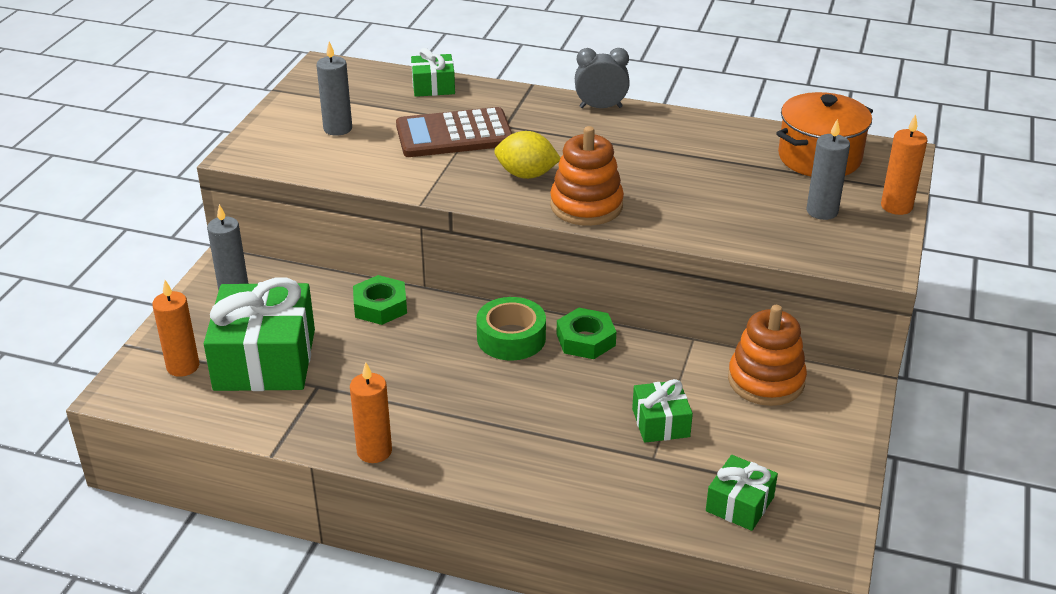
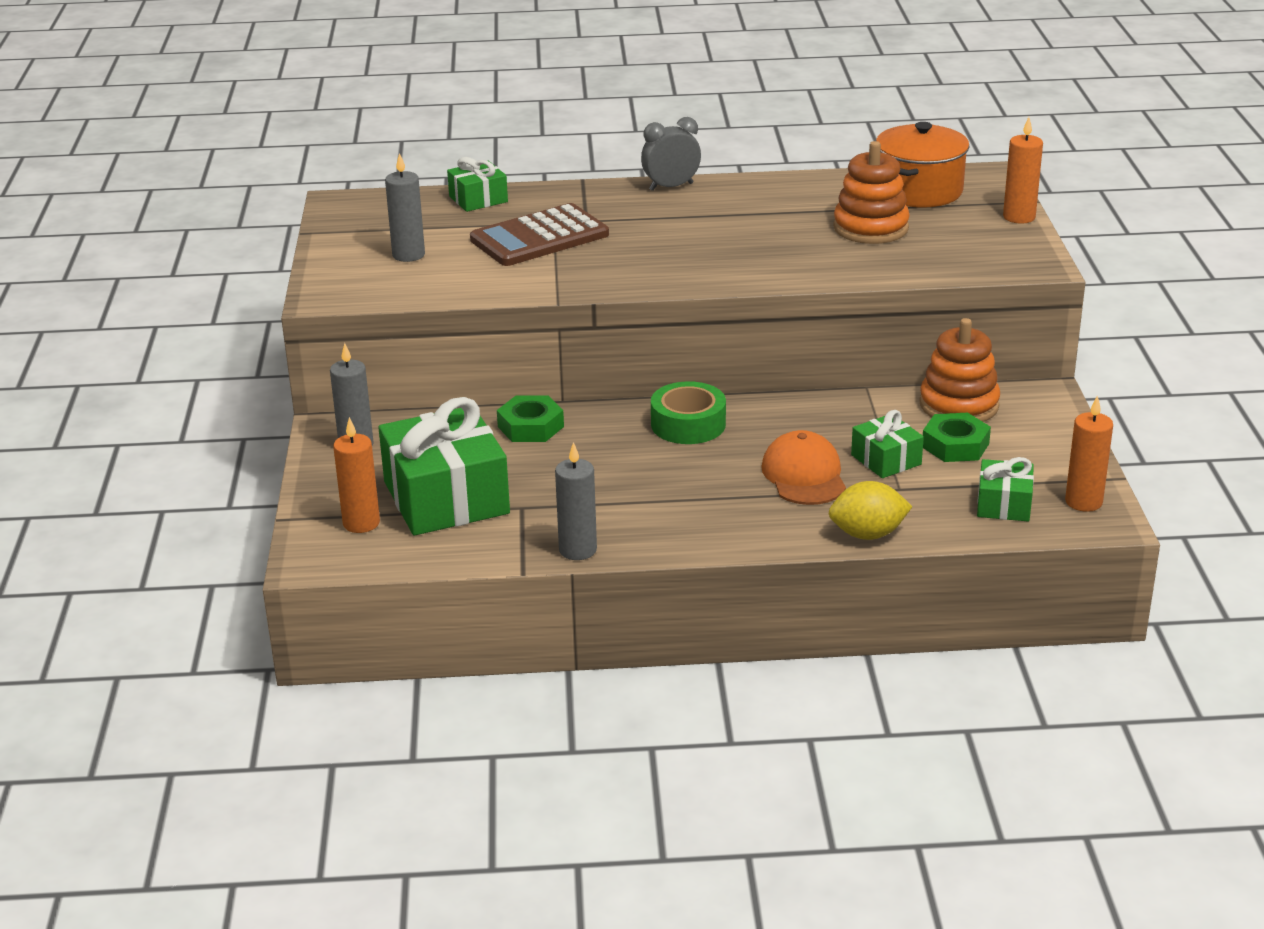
camera: 20 degrees left, 5 degrees down
orange candle [350,362,392,463] -> orange candle moved to [1065,395,1113,512]
yellow lemon [494,131,560,179] -> yellow lemon moved to [829,481,912,540]
orange stacking toy [550,126,624,226] -> orange stacking toy moved to [833,141,910,244]
green nut [557,308,616,359] -> green nut moved to [923,413,991,462]
grey candle [806,119,850,220] -> grey candle moved to [555,442,597,560]
none -> orange cap [761,430,846,505]

